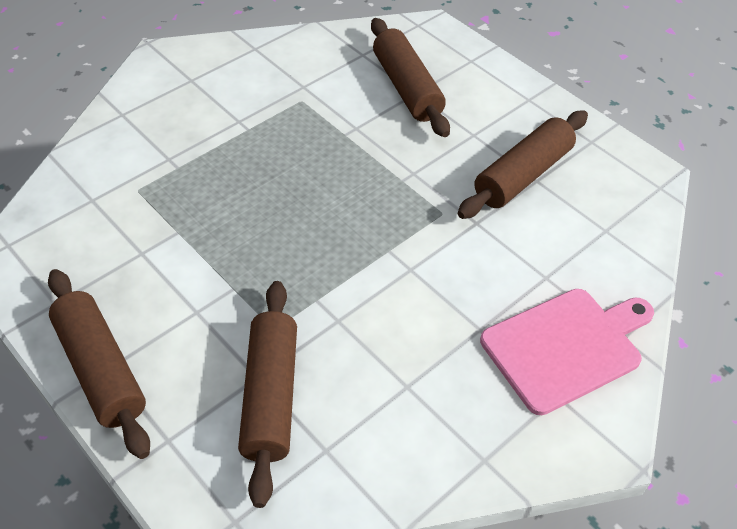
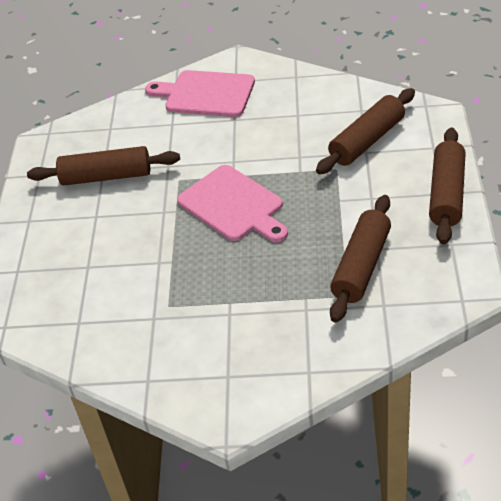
camera: 130 degrees left, 5 degrees down
brown rolling pin [371,18,450,137] -> brown rolling pin moved to [330,195,391,323]
none -> pink cutting board [177,165,288,242]

